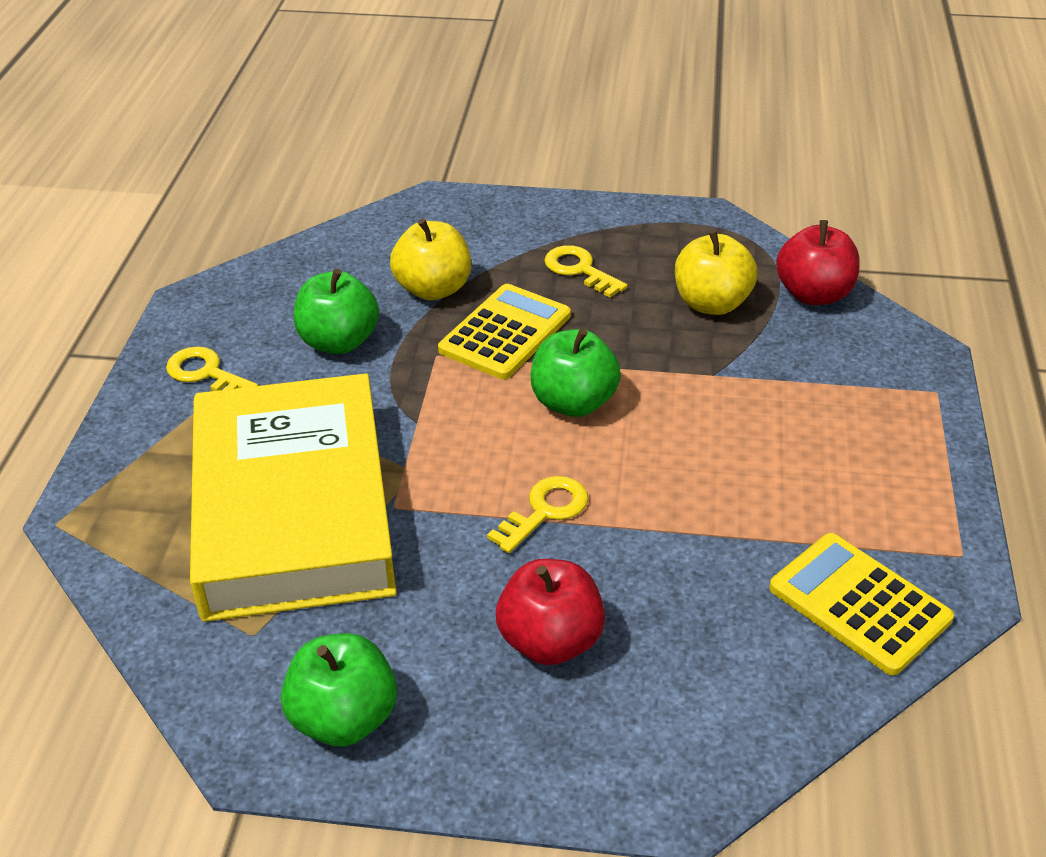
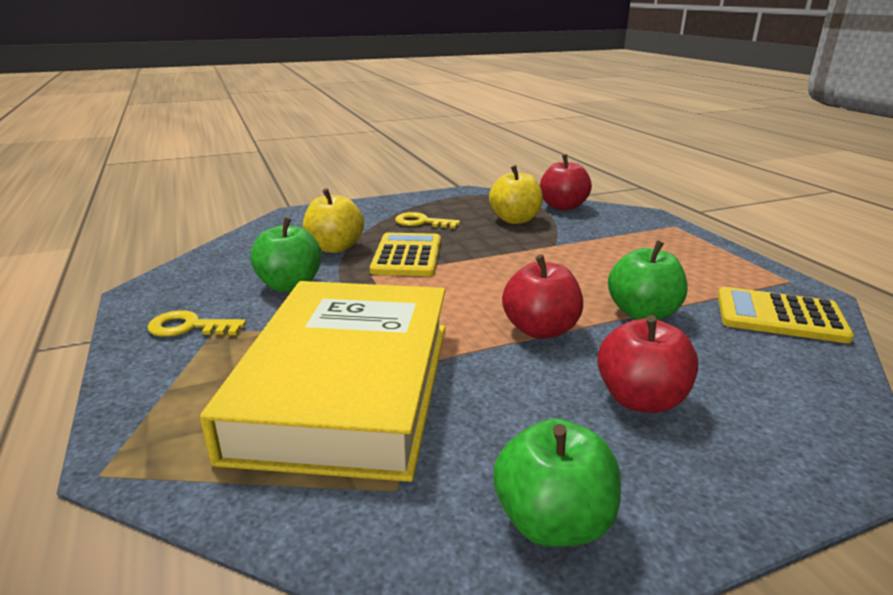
camera: 30 degrees left, 15 degrees down
yellow book [190,373,397,622] -> yellow book turned 45 degrees clockwise [200,281,445,482]
yellow key [487,476,588,553] -> red apple [502,255,583,339]
green apple [531,329,621,417] -> green apple moved to [608,240,688,320]

